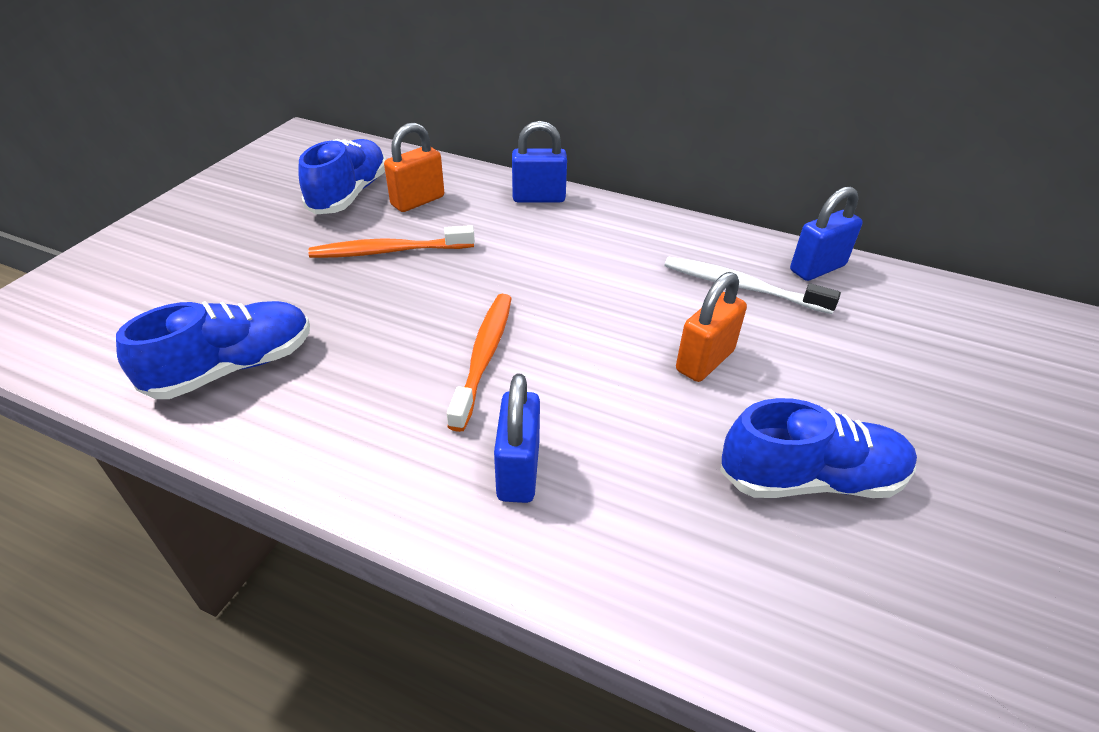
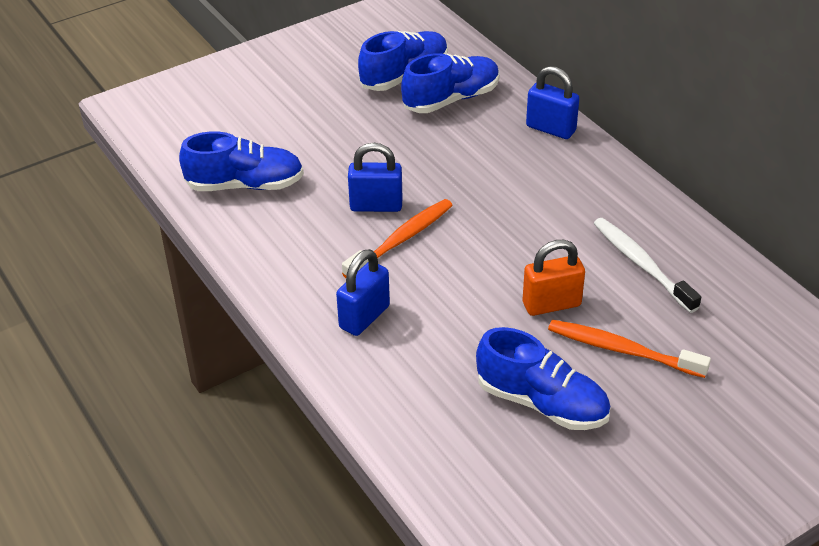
camera: 35 degrees right, 0 degrees up
orange toothbrush [308,225,475,258] -> orange toothbrush moved to [548,320,711,378]
orange padlock [384,123,444,212] -> blue shoe [401,53,500,113]
blue padlock [790,187,863,281] -> blue padlock moved to [348,143,403,212]

